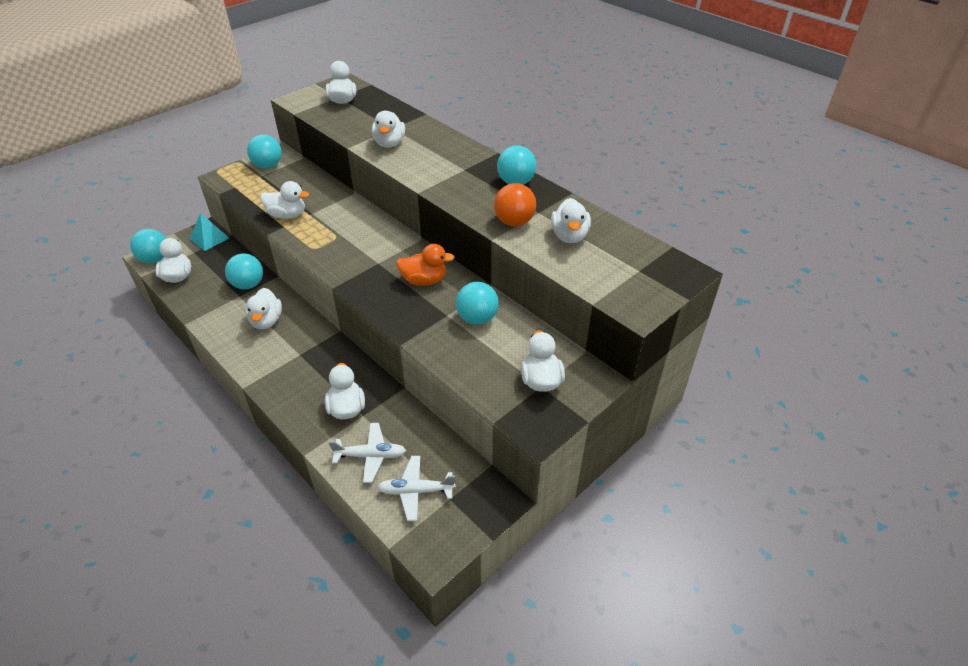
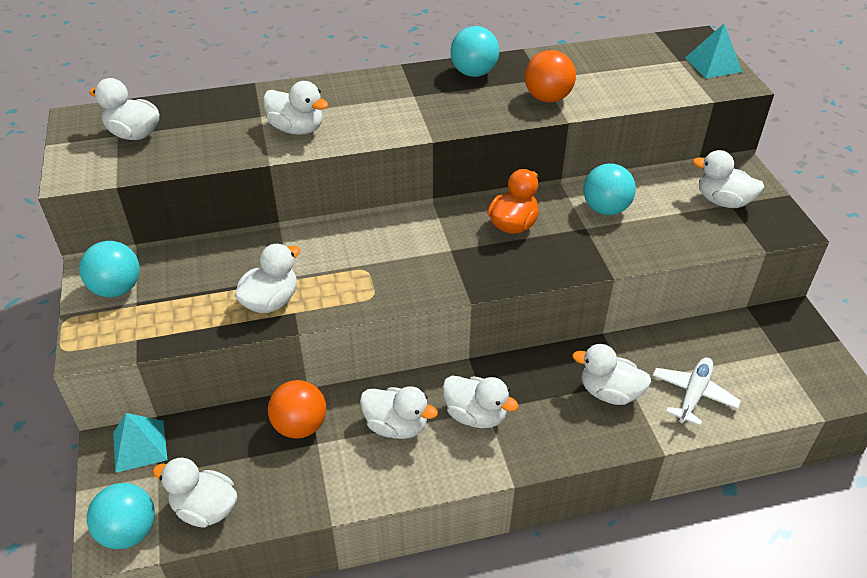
camera: 60 degrees left, 0 degrees up
turquoise ball [225,254,263,289] -> orange ball [268,380,326,439]
white plane [377,456,455,521] -> none
white duck [551,198,591,243] -> white duck moved to [443,376,518,428]
none -> turquoise pyramid [685,24,742,78]

